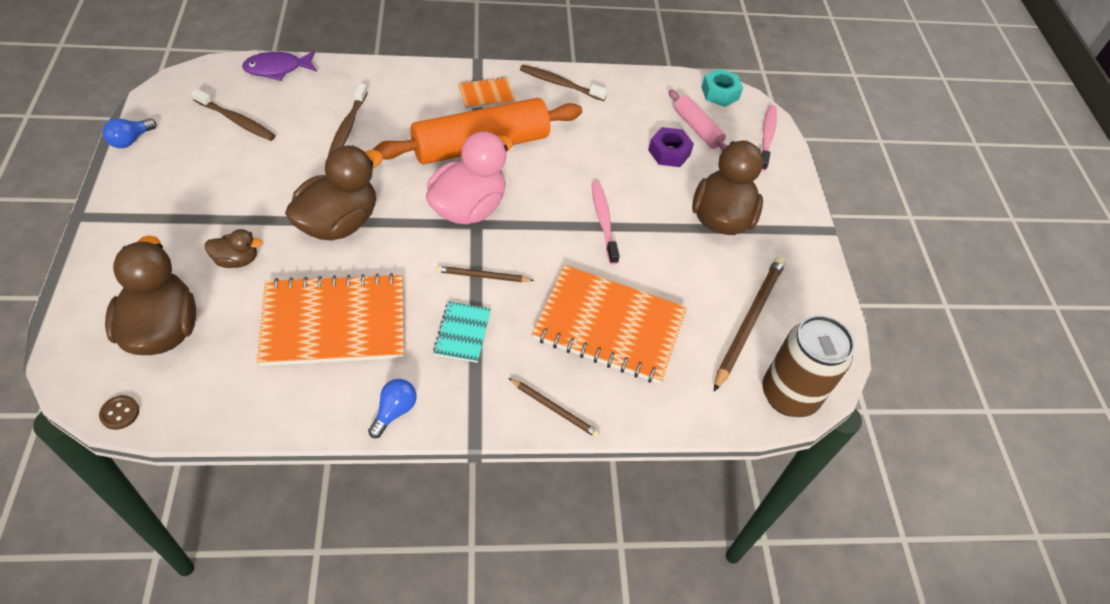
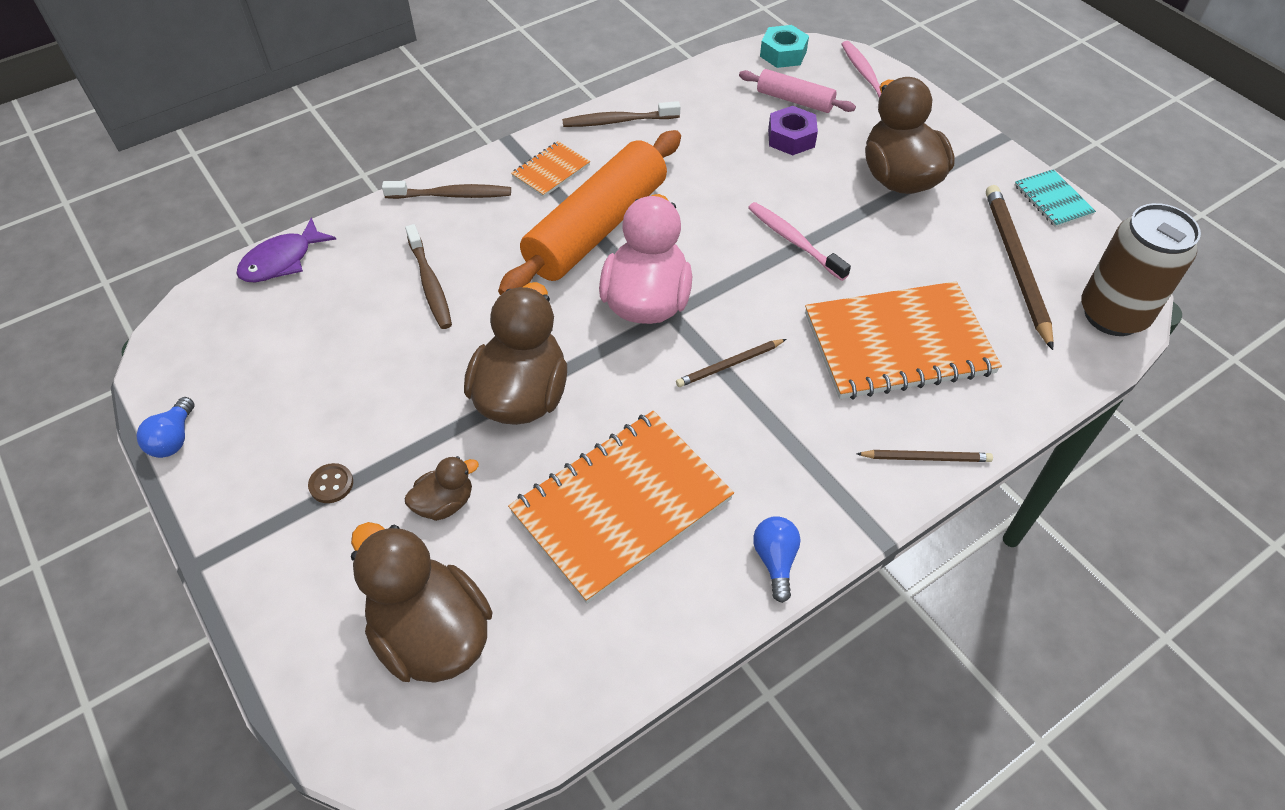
camera: 25 degrees left, 0 degrees up
brown button [99,395,139,430] -> brown button moved to [308,463,353,503]
brown toothbrush [191,88,276,141] -> brown toothbrush moved to [382,181,511,199]
turquoise notebook [433,301,491,363] -> turquoise notebook moved to [1015,169,1096,228]

